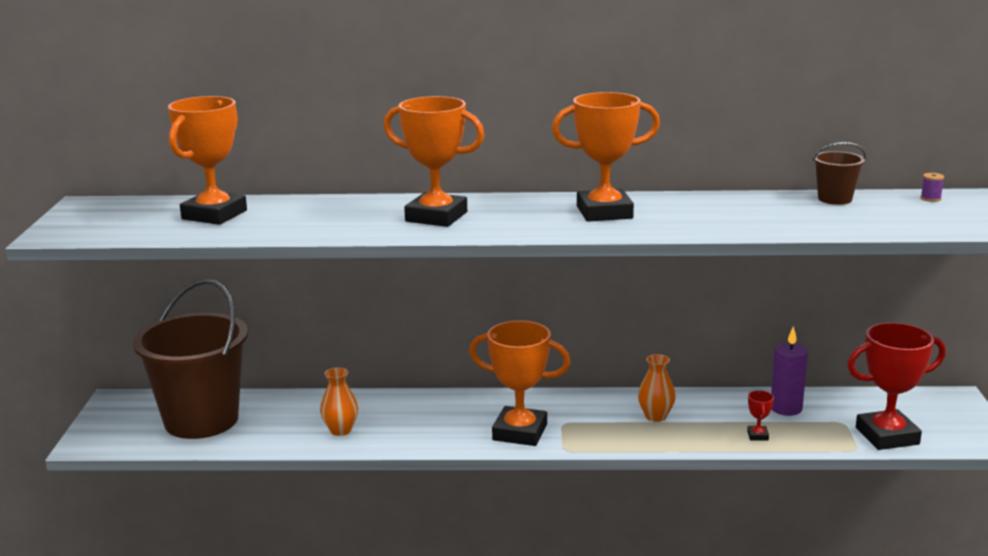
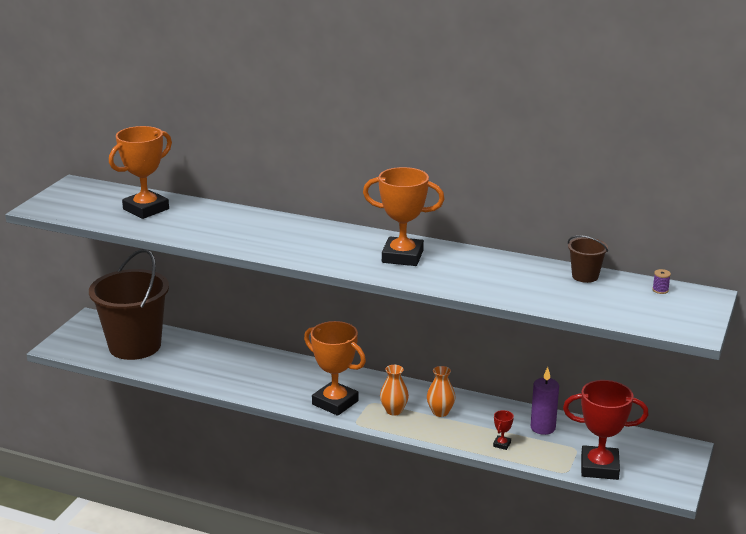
camera: 20 degrees right, 5 degrees up
orange vase [320,367,358,436] -> orange vase moved to [380,365,409,416]
orange trophy [384,96,485,227] -> none

